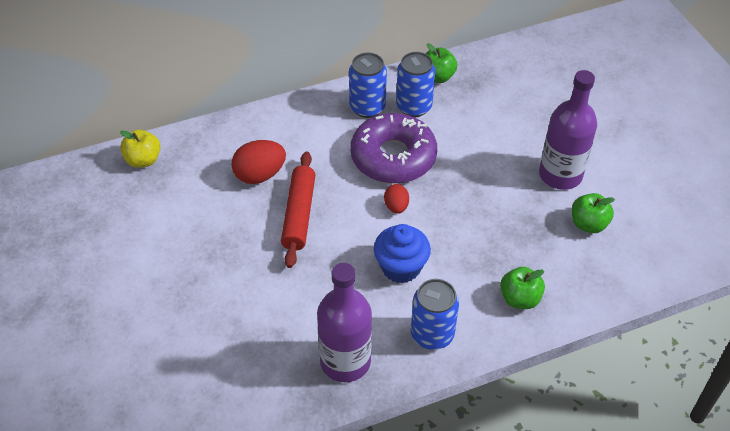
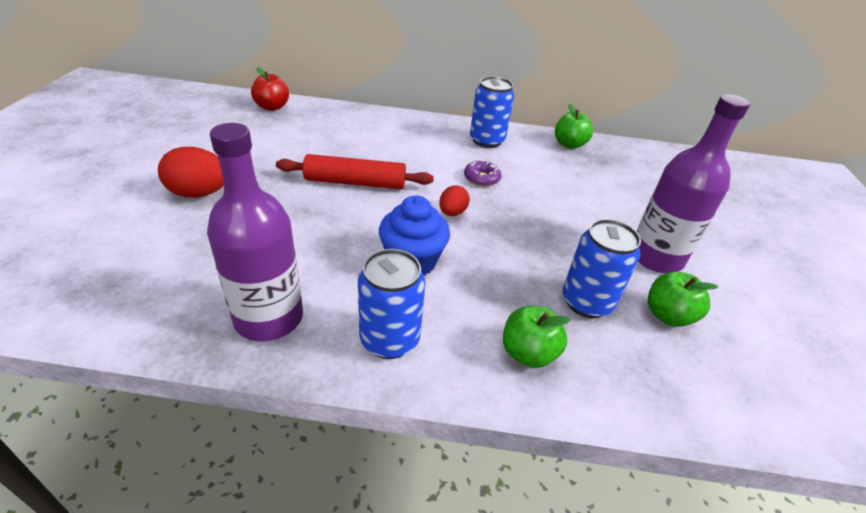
camera: 25 degrees right, 10 degrees down
yellow apple [120,130,161,168] -> red apple [251,67,289,111]
red egg [231,140,286,184] -> red egg moved to [158,147,224,198]
red rolling pin [281,152,316,268] -> red rolling pin turned 60 degrees clockwise [276,154,434,189]
purple donut [350,113,437,184] -> purple donut [464,160,501,186], size x0.40
blue can [396,52,435,117] -> blue can moved to [563,219,641,318]

